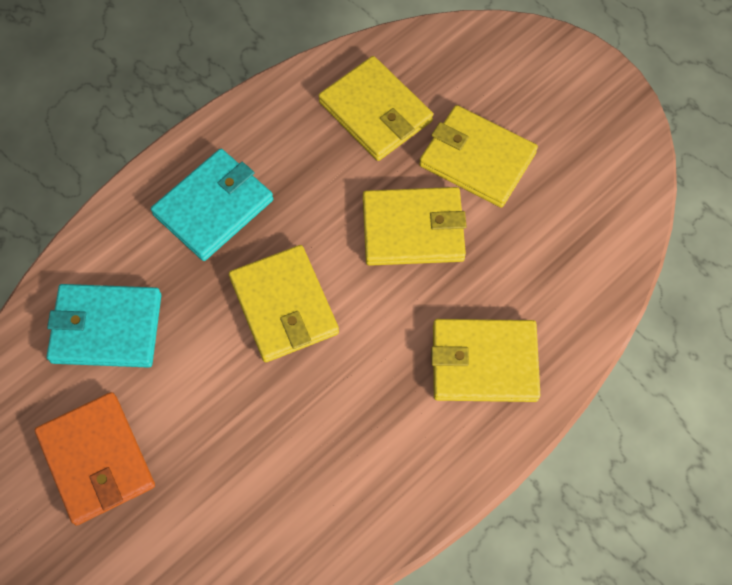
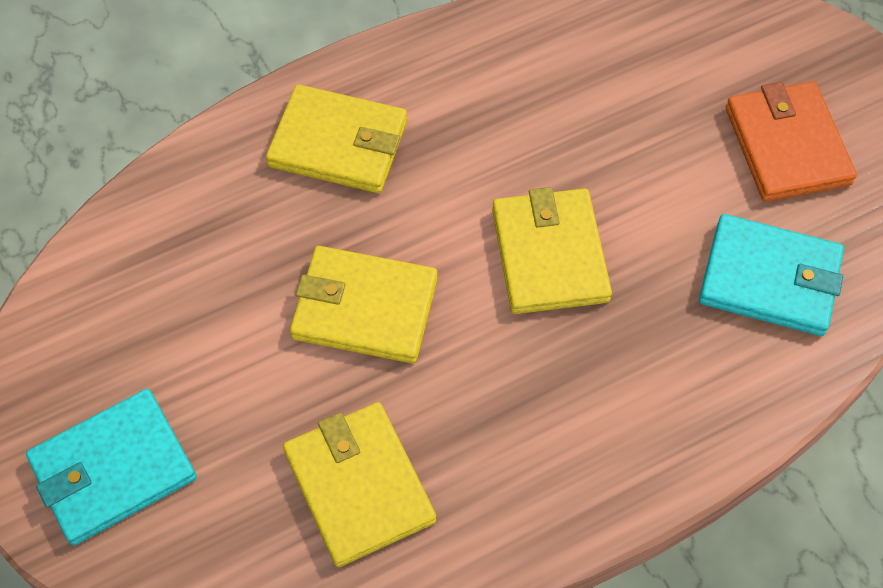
camera: 165 degrees left, 5 degrees down
turquoise wallet [151,149,273,261] -> turquoise wallet moved to [26,389,196,546]
yellow wallet [419,105,538,208] -> none

